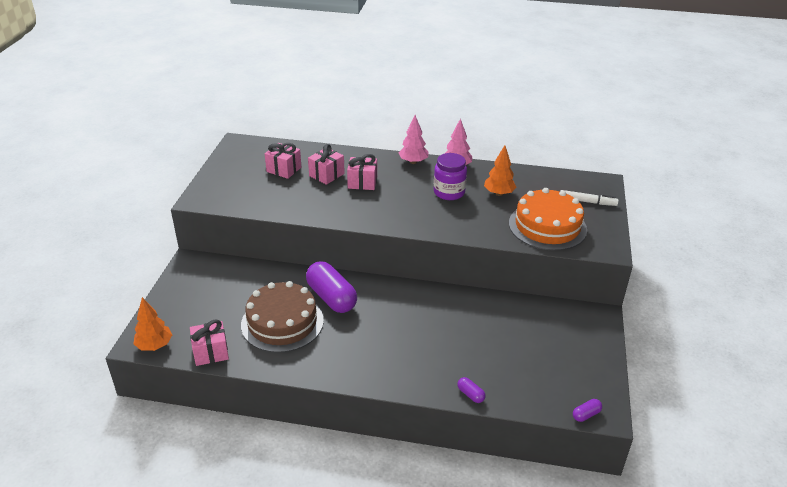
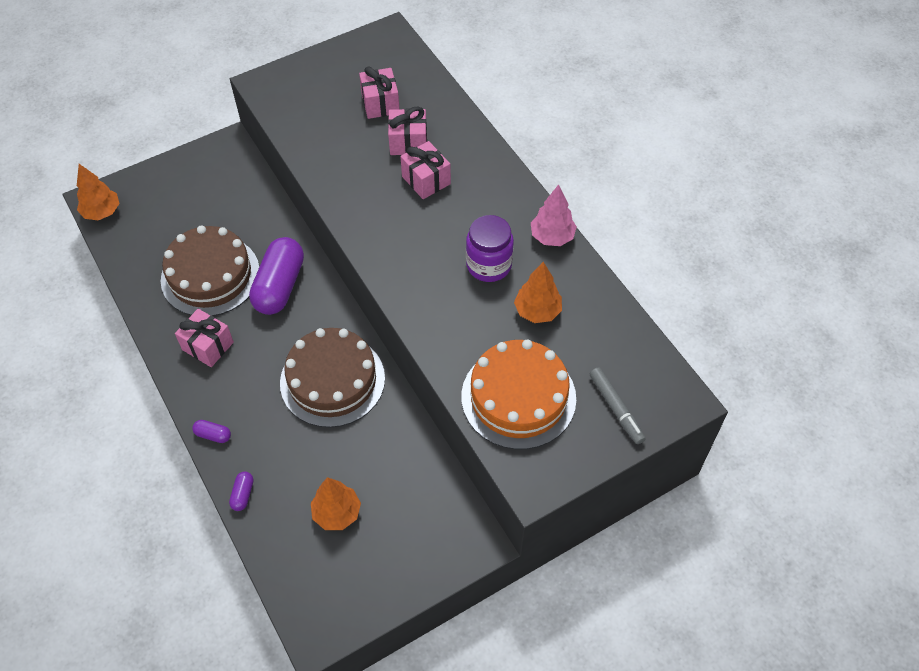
camera: 50 degrees right, 20 degrees up
pink gift [190,319,229,366] -> pink gift moved to [175,309,234,367]
pink tree [399,115,429,164] -> none
white marker [561,190,619,206] -> grey marker [590,367,646,444]
purple capsule [573,399,602,422] -> purple capsule moved to [192,420,231,443]
none -> brown cake [280,328,385,427]
none -> orange tree [311,477,361,530]

